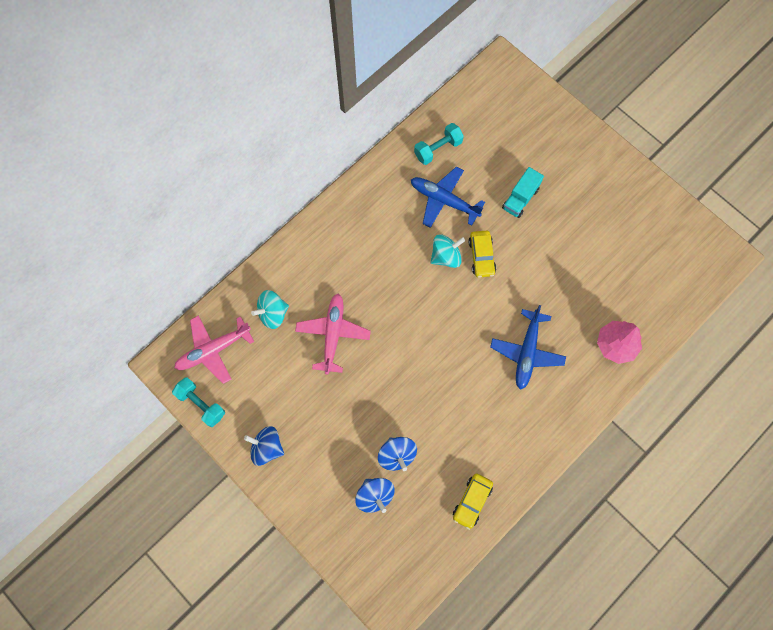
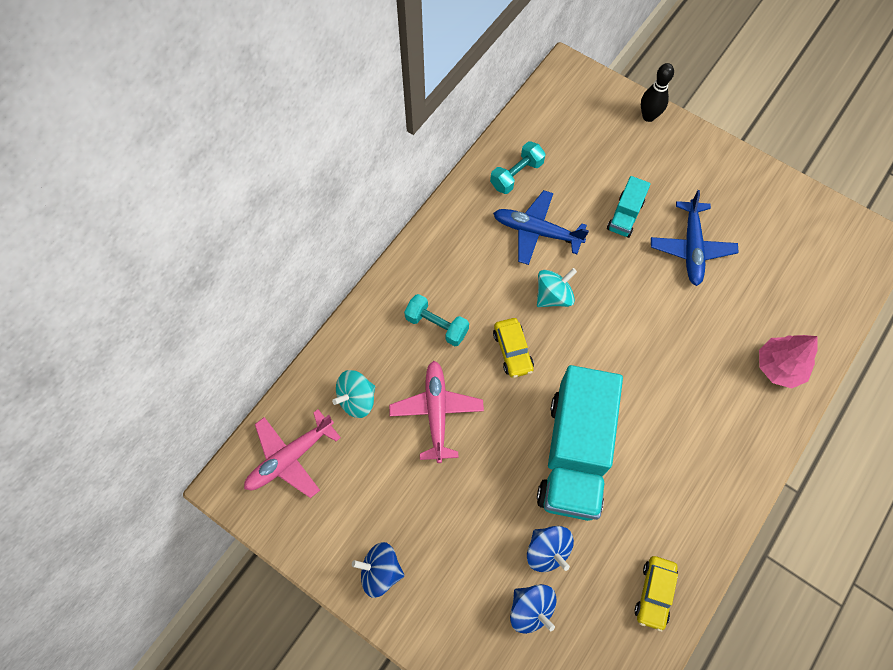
camera: 10 degrees left, 5 degrees down
turquoise dumbbell [172,377,225,427] -> turquoise dumbbell moved to [404,294,469,346]
yellow car [468,231,496,278] -> yellow car moved to [493,318,534,378]
blue plane [490,305,566,390] -> blue plane moved to [651,190,739,286]
none -> turquoise truck [537,365,623,521]
none -> black bowling pin [641,63,674,122]

